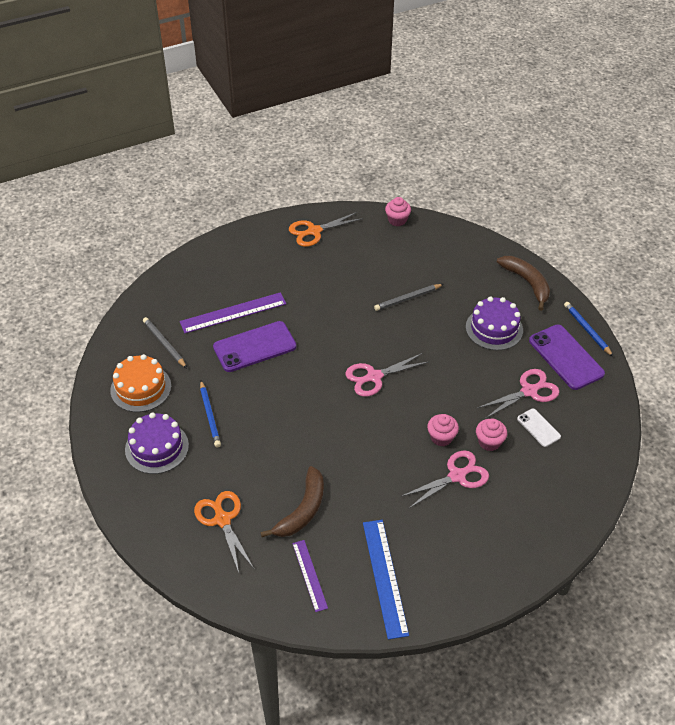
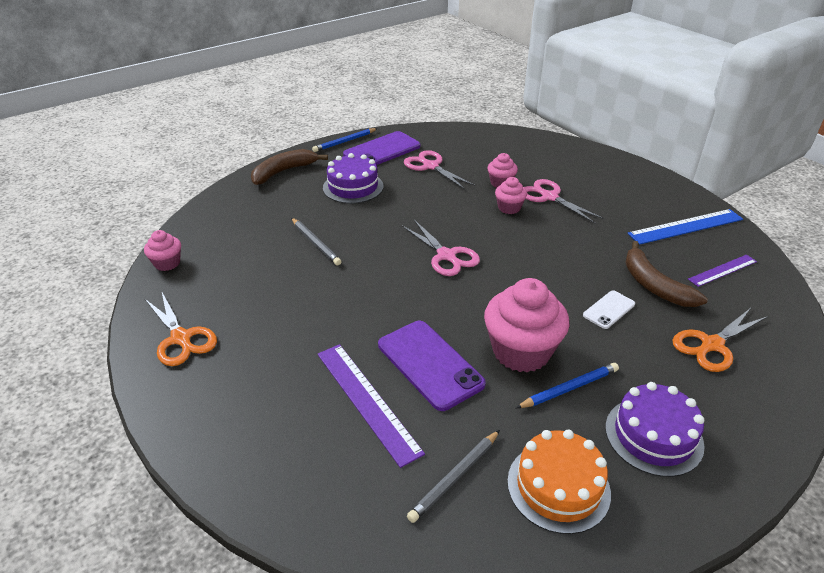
camera: 100 degrees left, 10 degrees down
brown banana [260,466,324,537] -> brown banana turned 135 degrees counterclockwise [625,241,708,307]
white phone [517,408,561,447] -> white phone moved to [583,291,635,329]
none -> pink cupcake [484,278,569,372]

